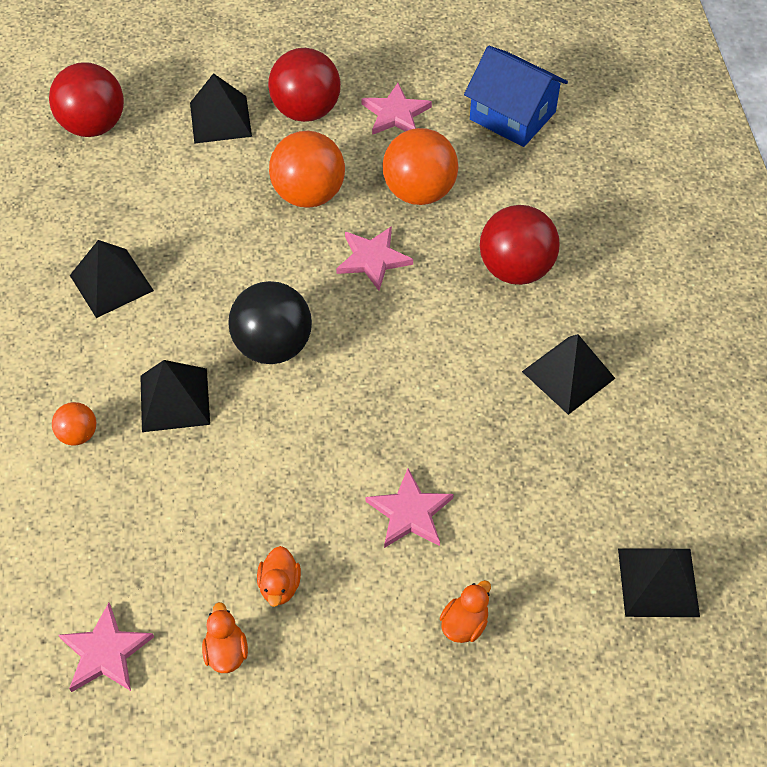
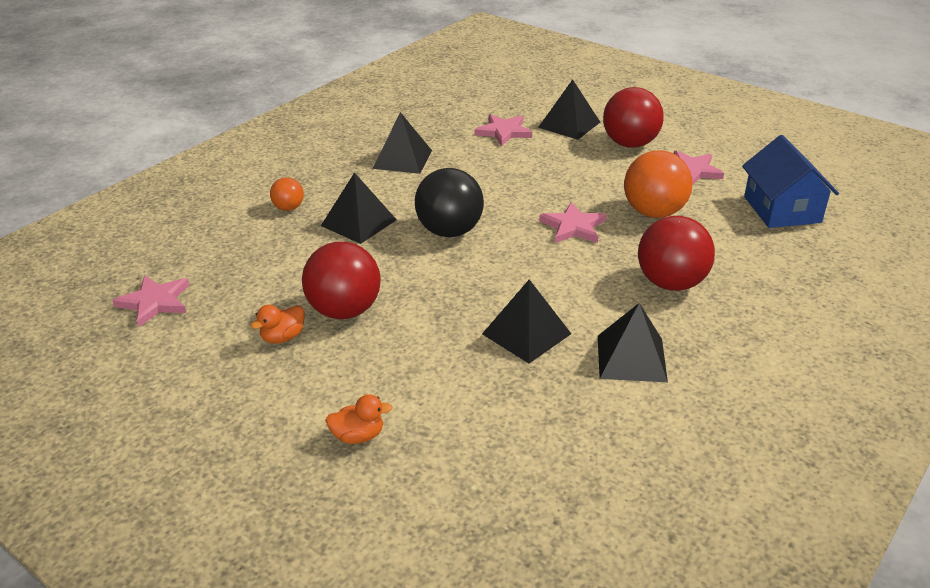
camera: 45 degrees right, 20 degrees down
red ball [49,62,124,137] -> red ball moved to [302,242,381,319]
orange duck [202,602,248,673] -> none
orange ball [269,131,345,208] -> none
pink star [365,468,454,548] -> pink star moved to [475,114,532,146]
black pyramid [618,548,700,617] -> black pyramid moved to [482,279,571,363]

